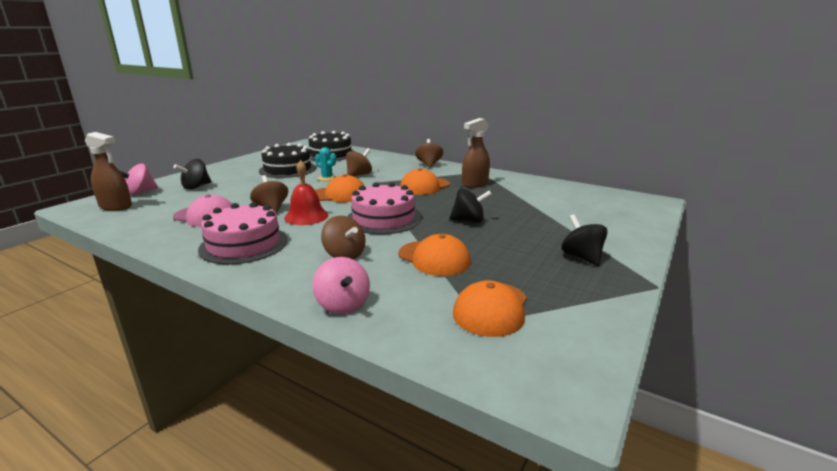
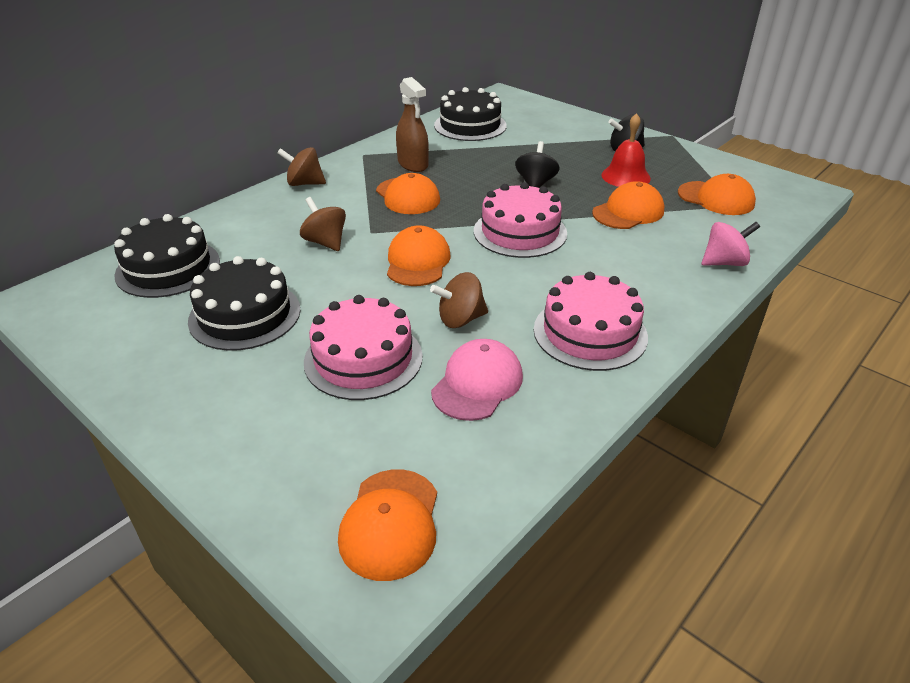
camera: 80 degrees left, 15 degrees up
brown spray bottle [85,132,132,211] -> orange cap [338,469,437,581]
pink spinning top [120,164,158,195] -> none
black spinning top [173,159,211,190] -> none
red bell [284,160,328,225] -> red bell moved to [602,113,651,187]
turquoise cactus [315,147,336,181] -> none
brown spinning top [321,216,366,259] -> none
none -> pink cake [304,295,423,400]
none -> black cake [434,87,507,141]

